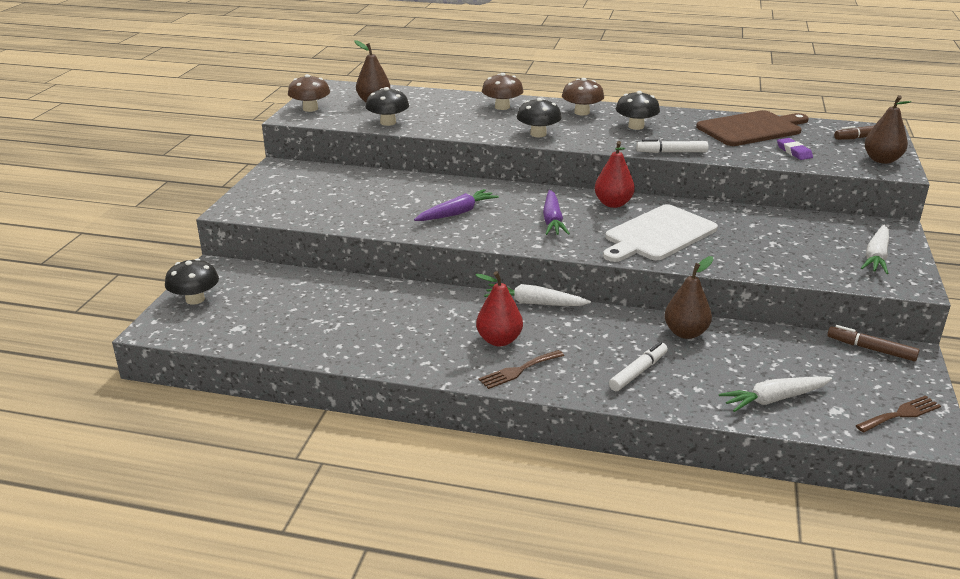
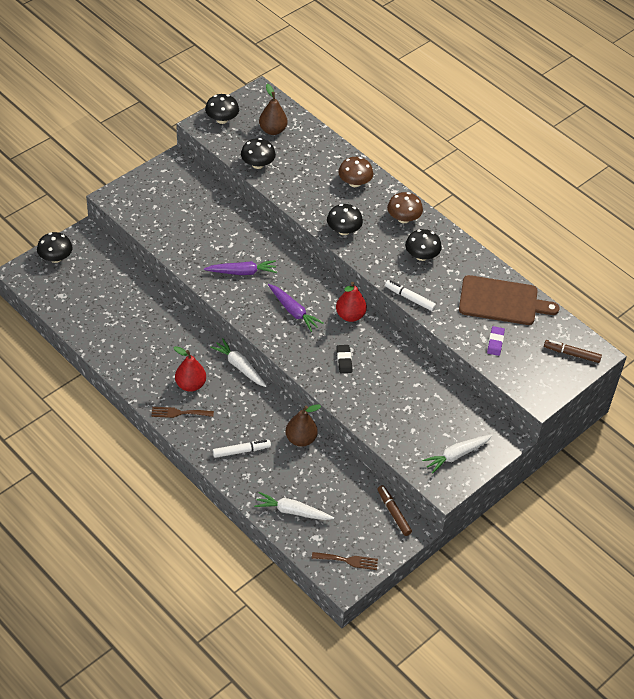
camera: 30 degrees right, 20 degrees up
brown mushroom [288,74,330,112] -> black mushroom [205,94,239,124]
purple carrot [543,190,570,235] -> purple carrot turned 75 degrees counterclockwise [268,284,324,332]
white cutting board [603,204,718,262] -> black eraser [336,345,353,373]
brown pear [864,95,912,164] -> none

